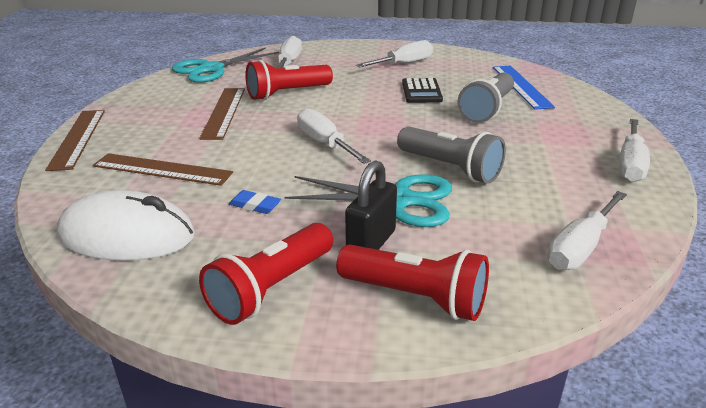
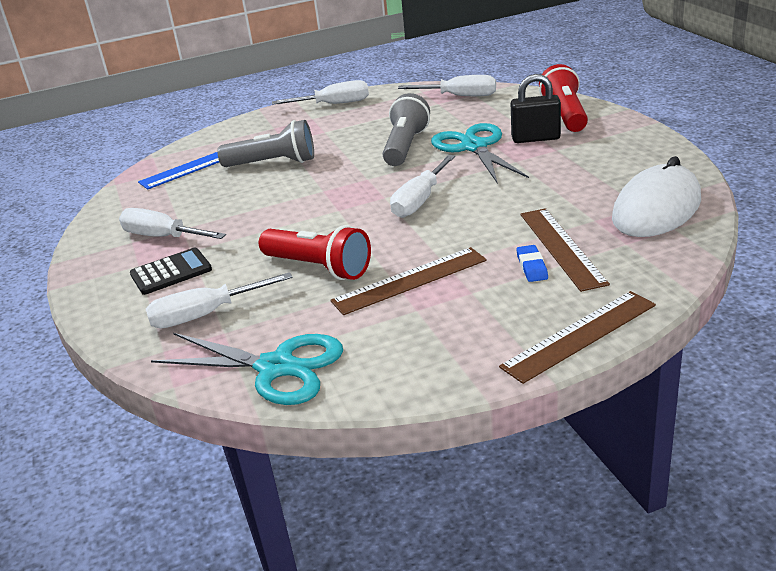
camera: 115 degrees left, 0 degrees up
white mouse [57,190,195,261] -> white mouse turned 60 degrees clockwise [612,156,701,237]
red flashlight [199,223,333,325] -> none
blue eraser [229,190,281,214] -> blue eraser moved to [516,245,548,282]
black calculator [402,78,443,103] -> black calculator moved to [130,248,212,295]

